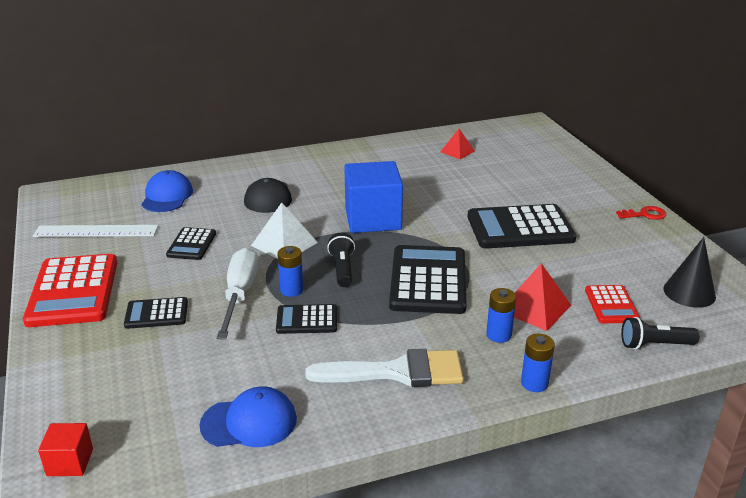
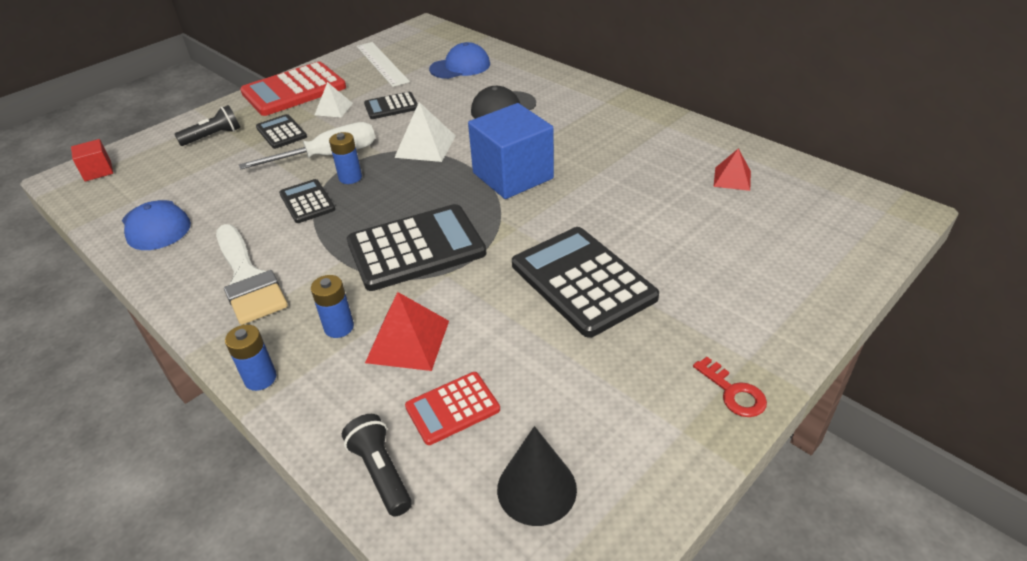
camera: 65 degrees right, 10 degrees up
black flashlight [327,233,355,287] -> black flashlight moved to [174,105,240,146]
none -> white pyramid [315,82,353,118]

